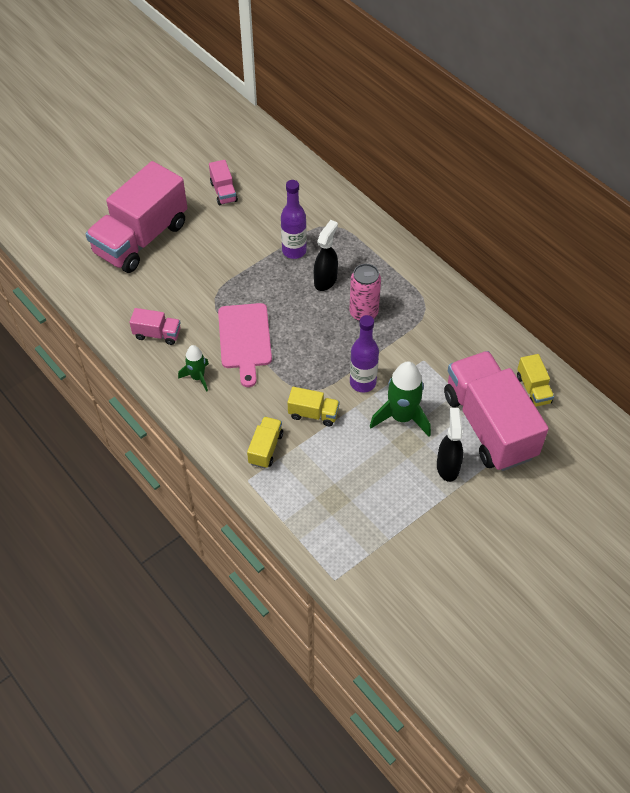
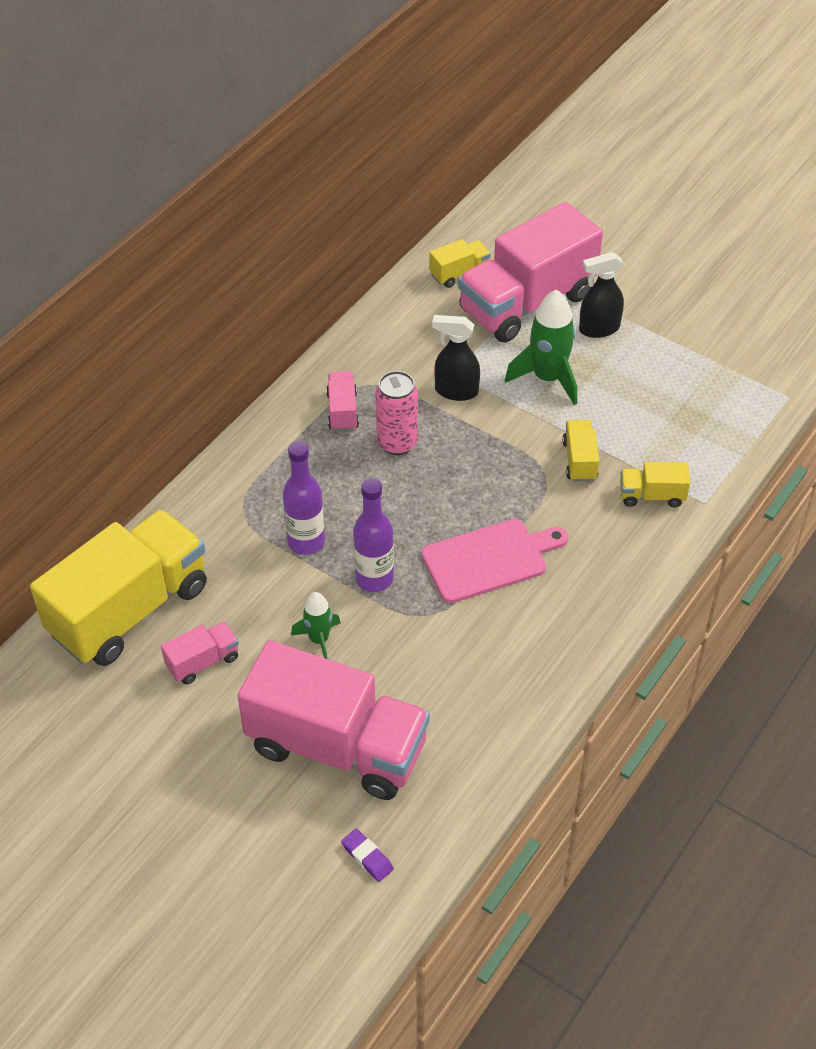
camera: 105 degrees left, 5 degrees down
pink truck [130,308,181,345] -> pink truck moved to [326,371,359,431]
green rocket [178,345,209,392] -> green rocket moved to [291,592,341,659]
black spray bottle [314,220,338,291] -> black spray bottle moved to [432,315,480,401]
purple bottle [350,315,379,392] -> purple bottle moved to [353,478,394,592]
none -> yellow truck [30,509,207,666]
none -> purple eraser [341,829,394,882]

